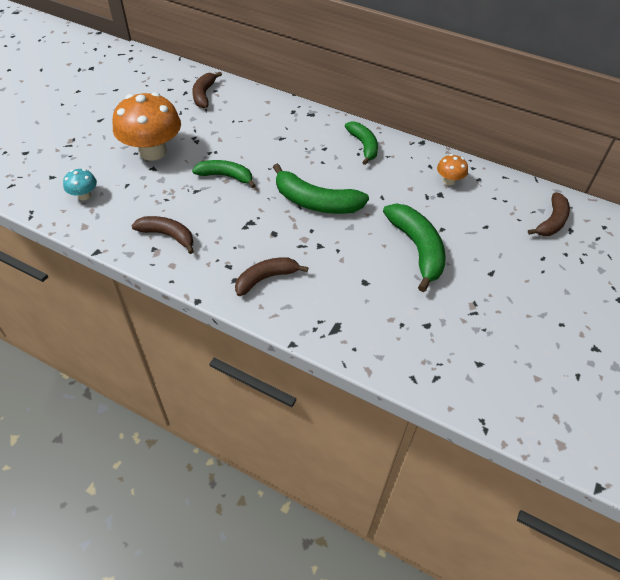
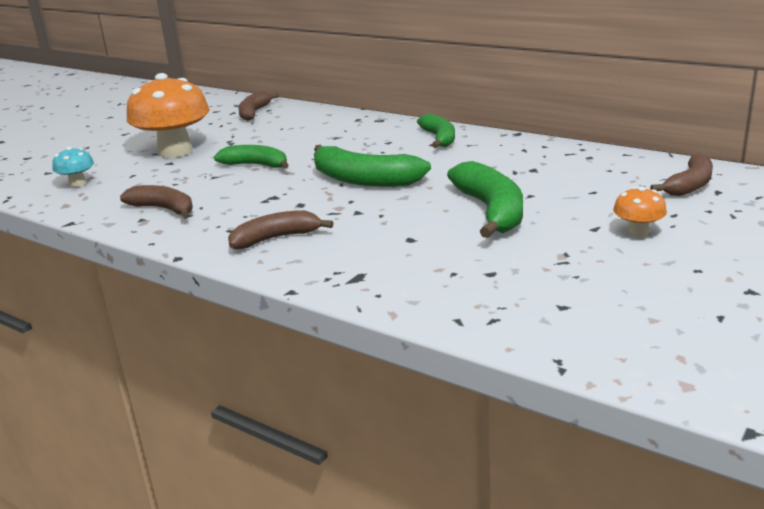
camera: 10 degrees right, 25 degrees down
orange mushroom [437,154,468,185] -> orange mushroom moved to [613,186,667,238]

